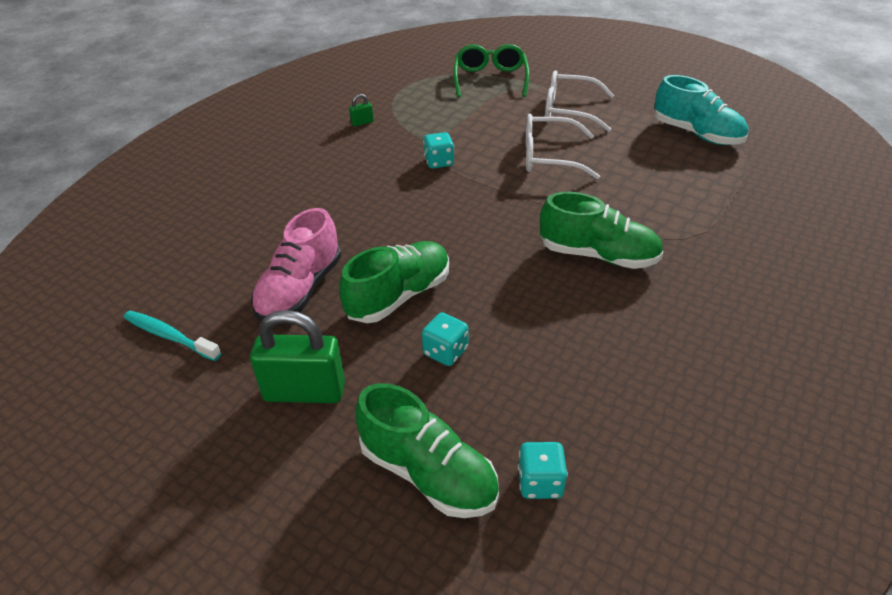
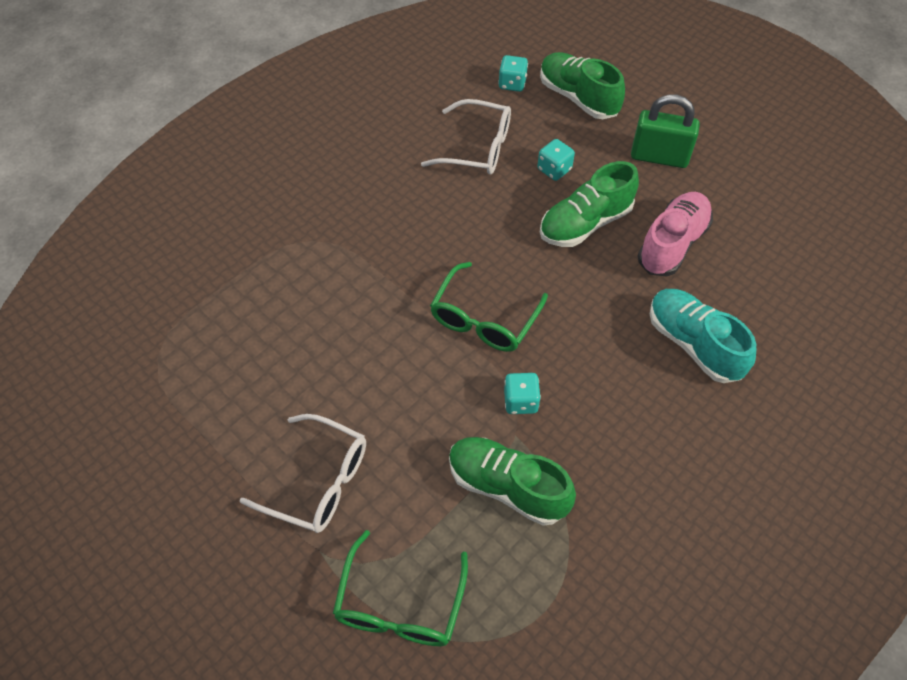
camera: 170 degrees left, 15 degrees up
turquoise toothbrush [123,310,221,361] -> none
green padlock [349,94,374,127] -> none
white glasses [526,114,600,179] -> white glasses moved to [421,99,511,175]
green shoe [540,192,663,269] -> green shoe moved to [449,437,576,526]
turquoise shoe [654,75,748,145] -> turquoise shoe moved to [650,289,756,383]
none -> green glasses [430,262,548,352]

